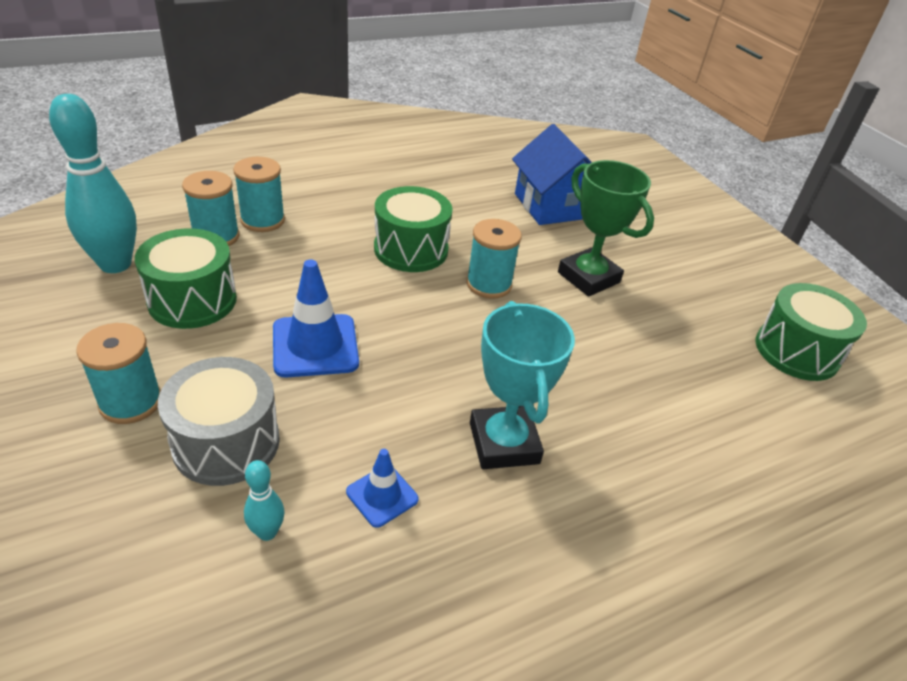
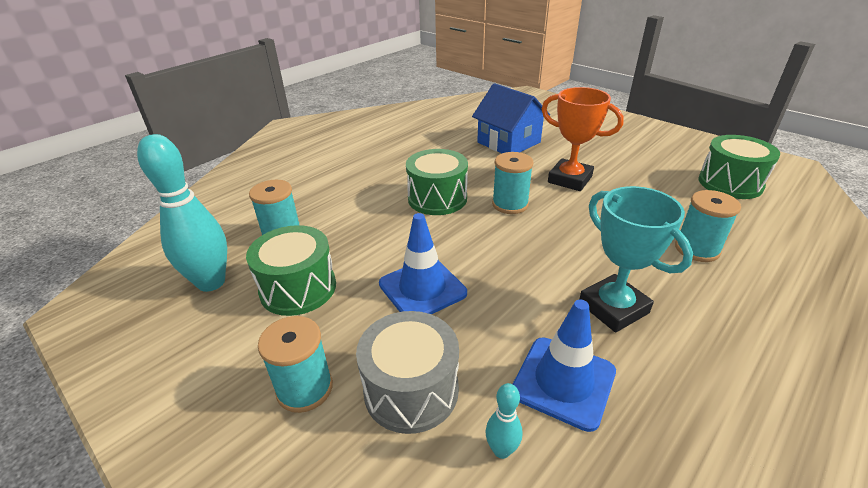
camera: 15 degrees left, 5 degrees down
turquoise spool [233,157,285,232] -> turquoise spool moved to [675,190,741,262]
blue traffic cone [346,449,419,528] -> blue traffic cone [513,300,616,432], size x1.76
green trophy [558,160,654,296] -> orange trophy [542,87,624,191]

